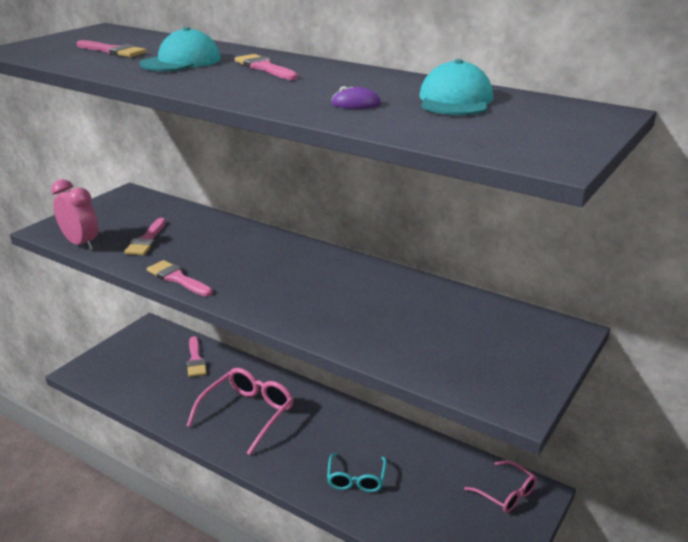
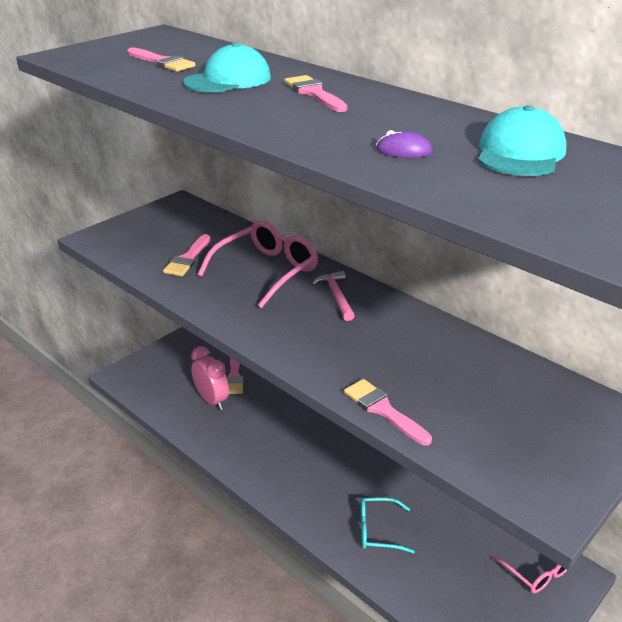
camera: 10 degrees right, 5 degrees up
pink clock [51,179,98,250] -> pink clock moved to [191,346,229,410]
pink brush [147,260,213,296] -> pink brush moved to [344,379,432,446]
pink glasses [187,368,294,455] -> pink glasses moved to [197,221,318,309]
turquoise glasses [327,453,387,492] -> turquoise glasses turned 75 degrees clockwise [361,498,415,554]
none -> pink hammer [311,271,355,321]

